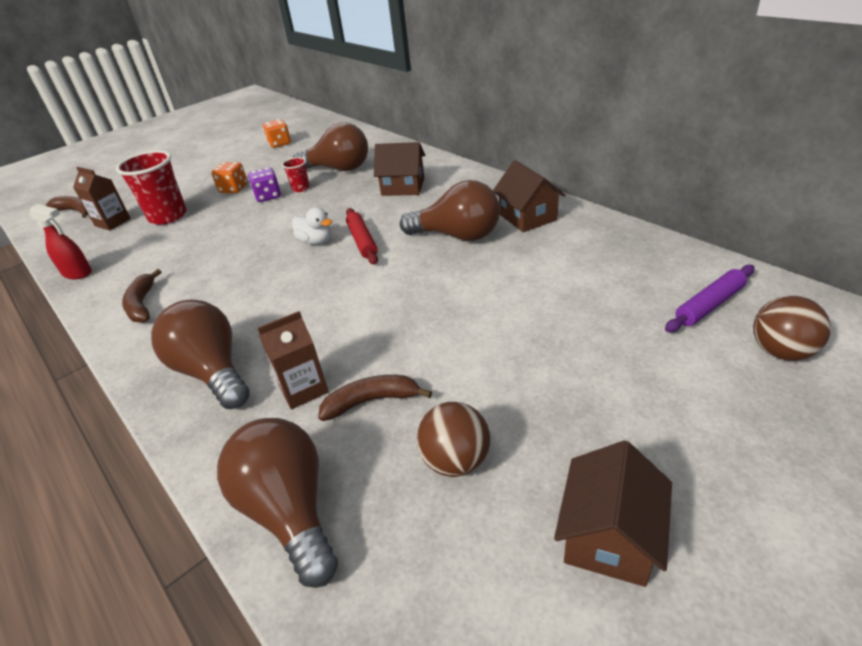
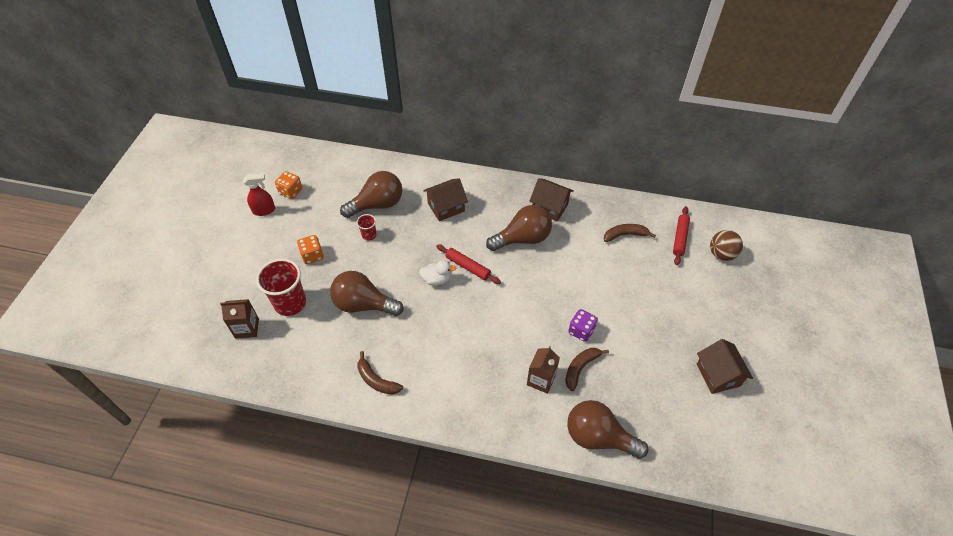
camera: 40 degrees left, 15 degrees up
red spray bottle [29,204,92,279] -> red spray bottle moved to [243,173,275,216]
brown banana [46,196,88,218] -> brown banana moved to [604,224,656,242]
brown light bulb [151,300,250,409] -> brown light bulb moved to [330,271,404,316]
purple dice [248,167,281,202] -> purple dice moved to [568,309,598,342]
brown ball [417,402,490,477] -> none
purple rolling pin [665,265,755,332] -> red rolling pin [673,206,690,265]

